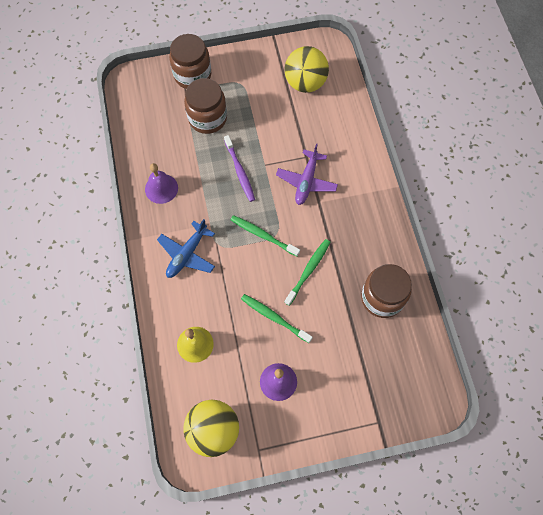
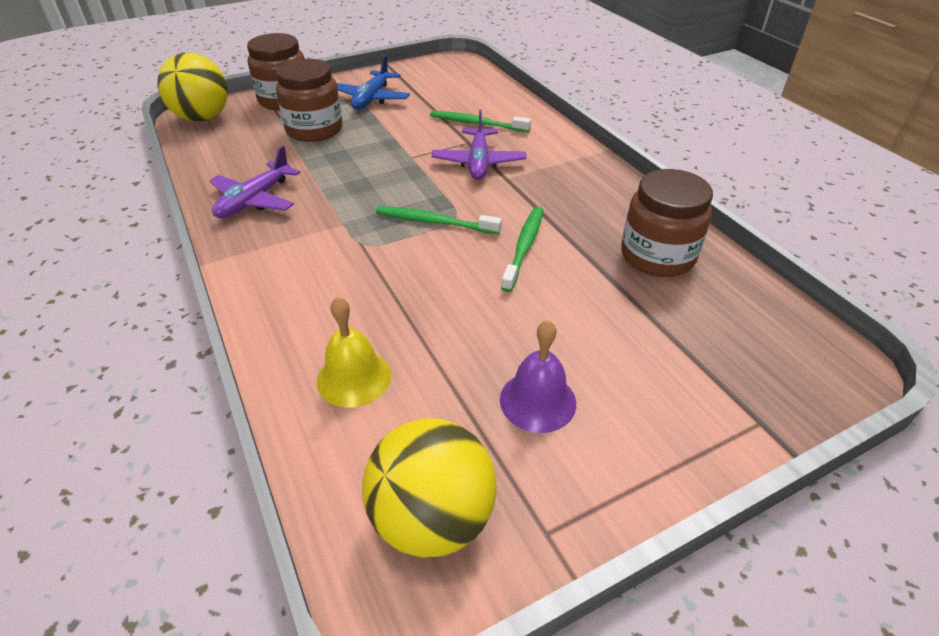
camera: 15 degrees left, 25 degrees down
purple bell [145,163,178,204] -> purple plane [209,146,301,218]
blue plane [157,219,215,278] -> blue plane moved to [337,55,410,110]
purple toothbrush [224,135,255,202] -> none
green toothbrush [241,294,313,343] -> green toothbrush moved to [430,111,531,132]
yellow ball [284,46,329,93] -> yellow ball moved to [157,53,228,122]

